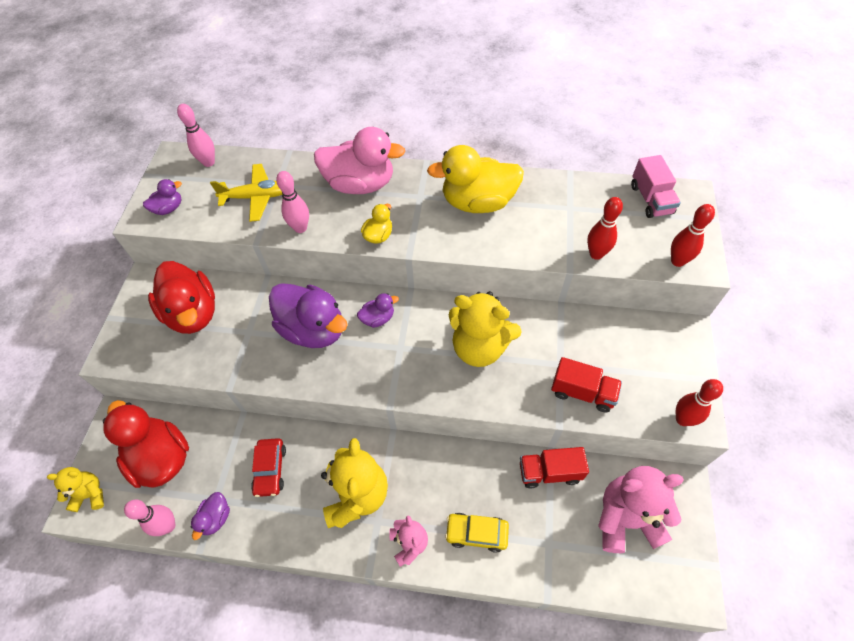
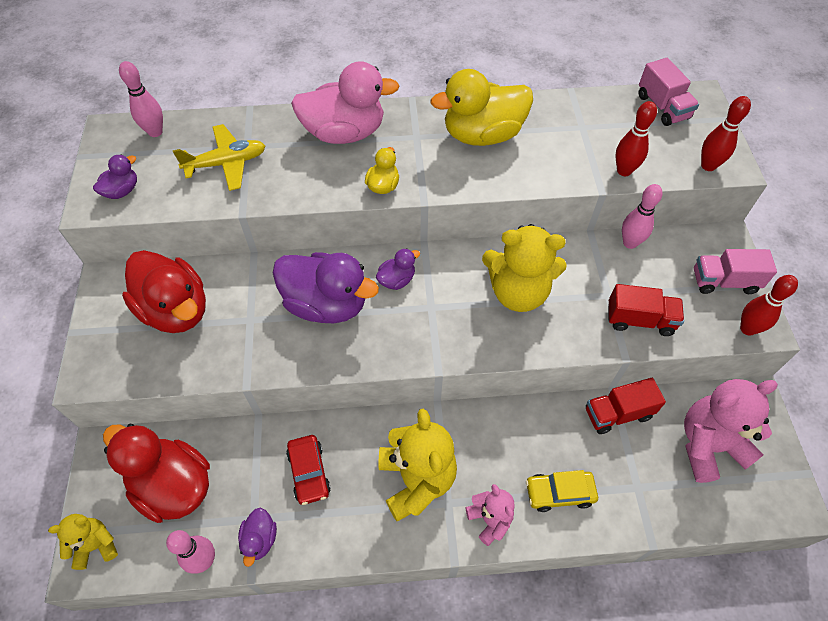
camera: 15 degrees left, 0 degrees up
pink bowling pin [276,171,309,233] -> pink bowling pin moved to [622,184,663,249]
none -> pink truck [694,249,777,294]

